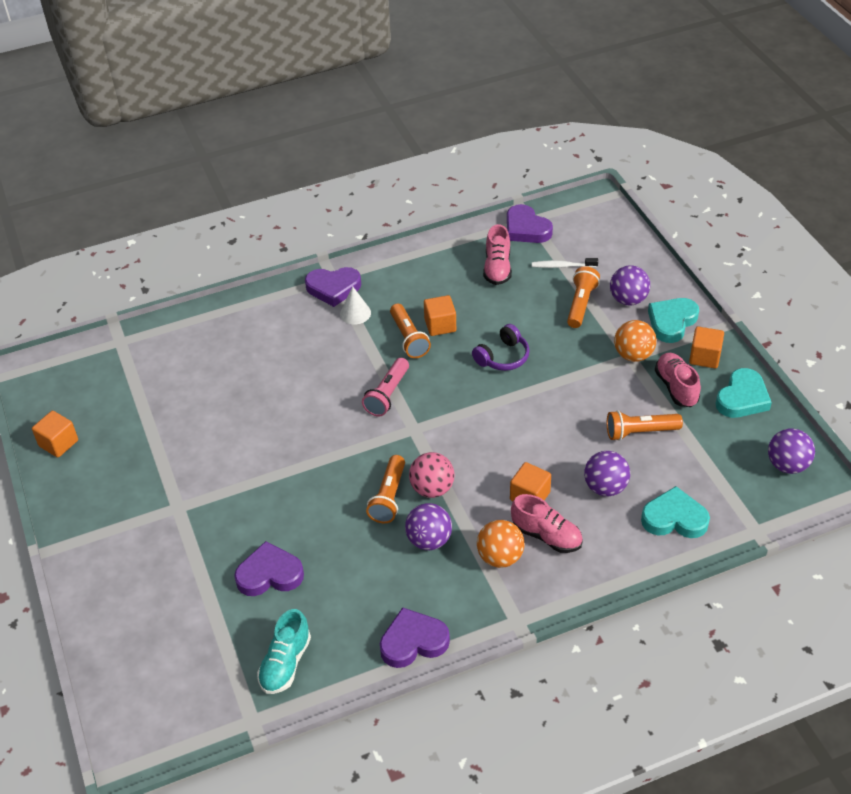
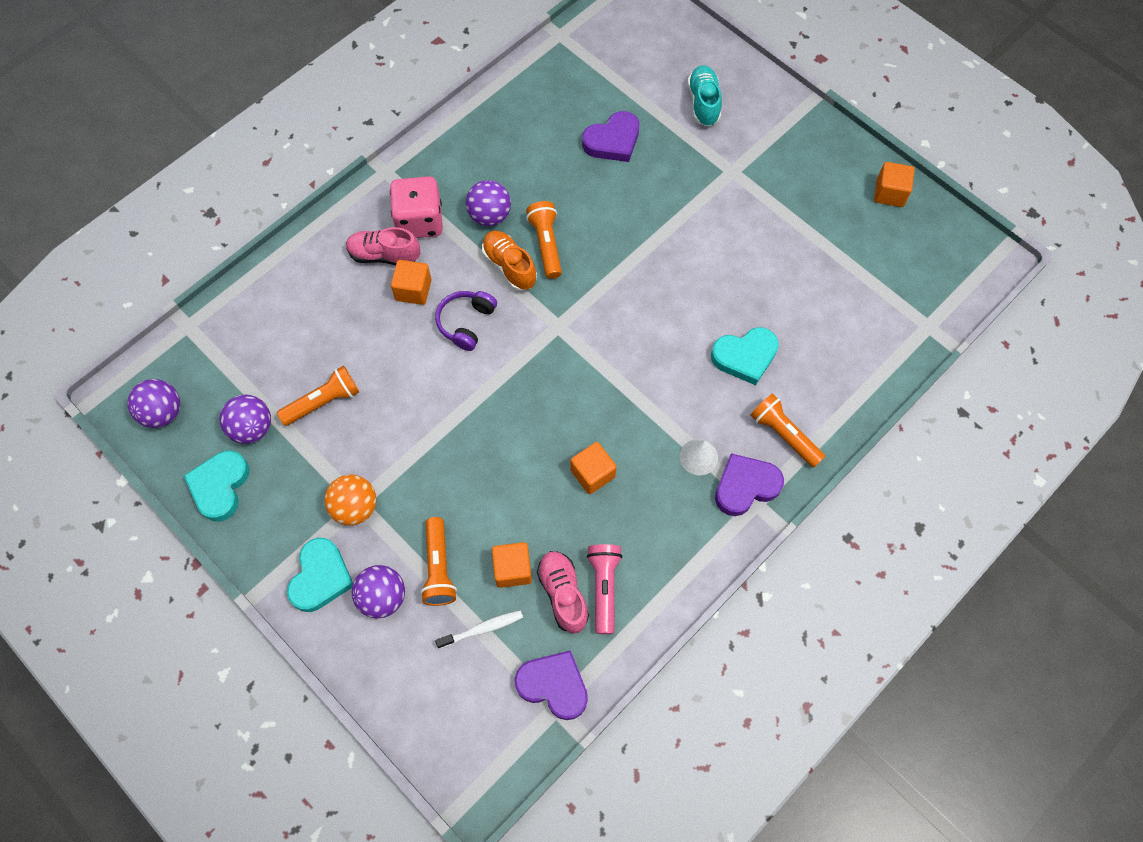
camera: 155 degrees right, 20 degrees up
turquoise shoe [257,609,311,694] -> turquoise shoe moved to [687,65,722,127]
pink flashlight [362,358,409,417] -> pink flashlight moved to [587,544,623,634]
purple heart [380,607,450,668] -> none
orange flashlight [390,304,431,358] -> orange flashlight moved to [750,393,825,468]
pink ball [409,452,454,498] -> orange shoe [482,231,537,291]
purple headphones [472,324,530,371] -> purple headphones moved to [435,291,497,351]
orange ball [477,520,525,568] -> pink dice [390,176,443,238]
purple ball [584,451,630,496] -> purple ball moved to [219,395,271,444]
turquoise heart [641,486,710,538] -> turquoise heart moved to [711,327,779,385]
pink shoe [655,353,701,407] -> none
orange cube [689,327,724,368] -> orange cube moved to [492,542,532,588]

